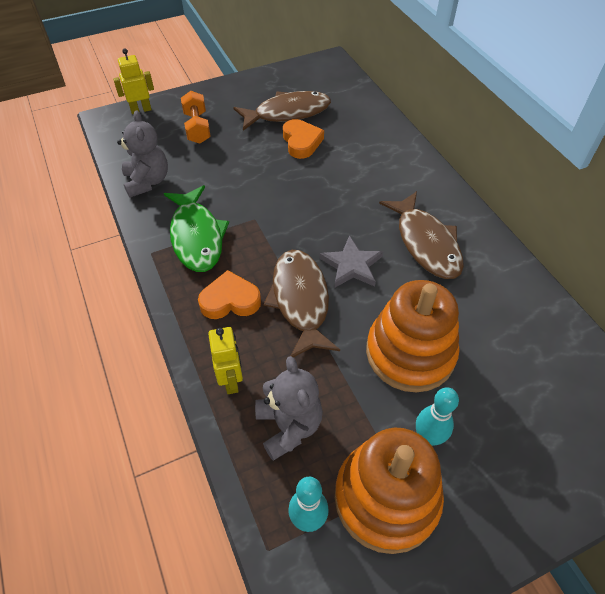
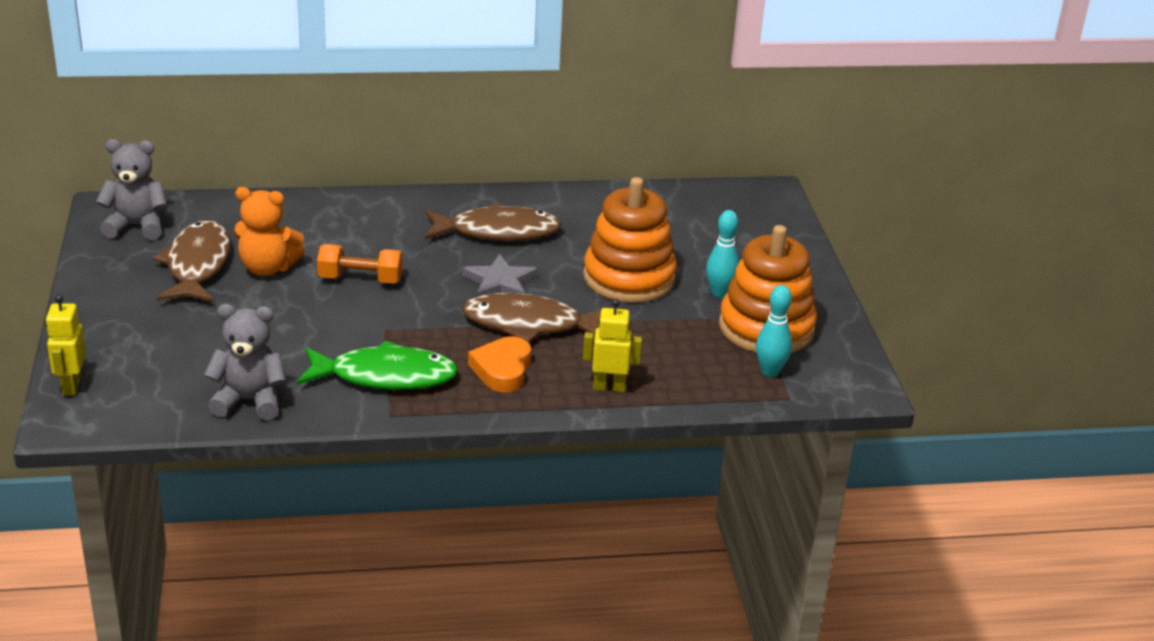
camera: 75 degrees left, 20 degrees down
orange dumbbell [181,91,211,143] -> orange dumbbell moved to [317,244,403,284]
grey teddy bear [255,356,323,461] -> grey teddy bear moved to [96,139,167,240]
orange heart [283,119,324,159] -> orange teddy bear [234,187,305,276]

